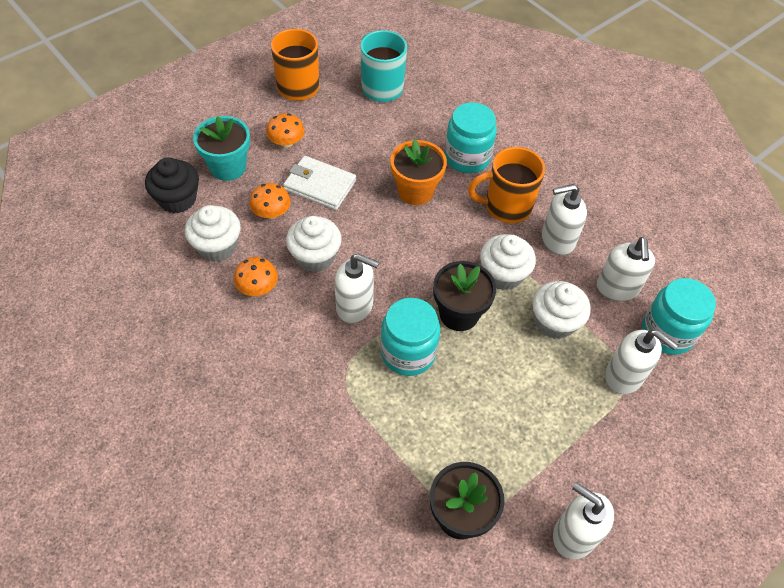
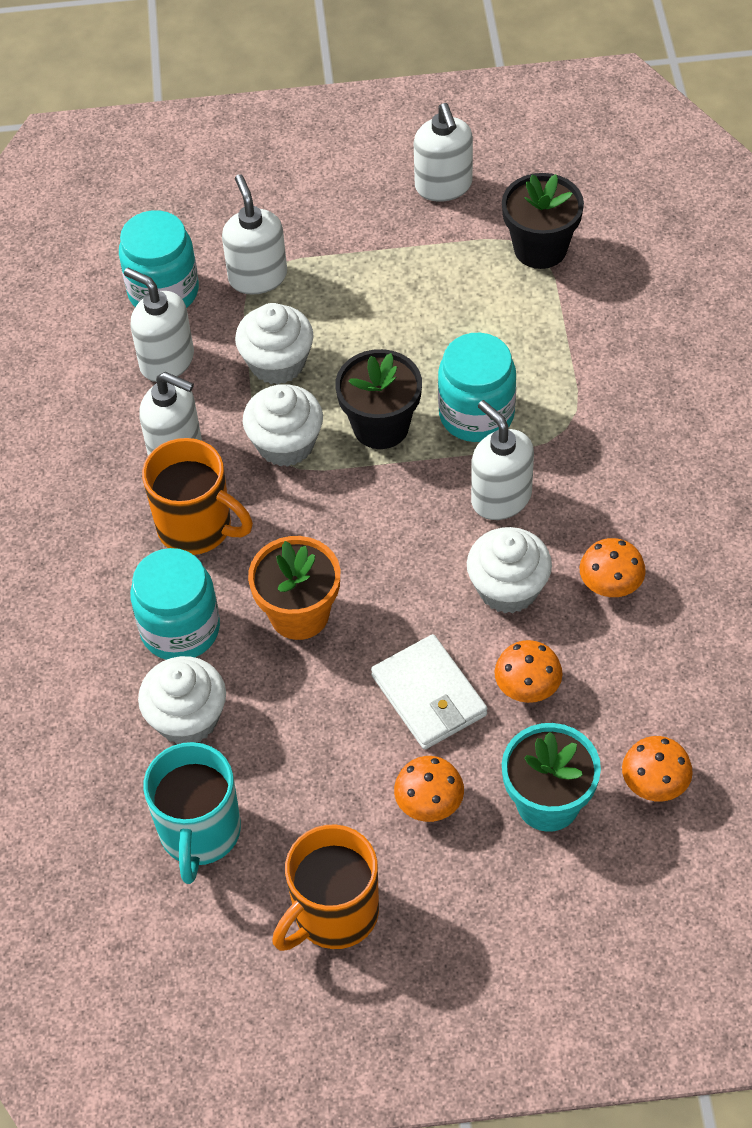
camera: 140 degrees left, 0 degrees up
black cupcake [145,157,199,213] -> orange mushroom [622,736,693,801]
white cupcake [185,205,241,262] -> white cupcake moved to [138,656,226,744]
white soap dispenser [597,237,655,301] -> white soap dispenser turned 90 degrees counterclockwise [124,268,194,382]

